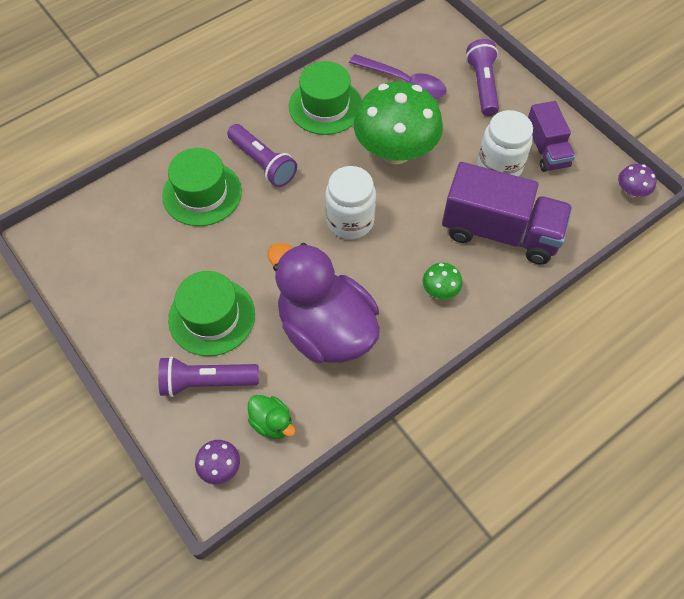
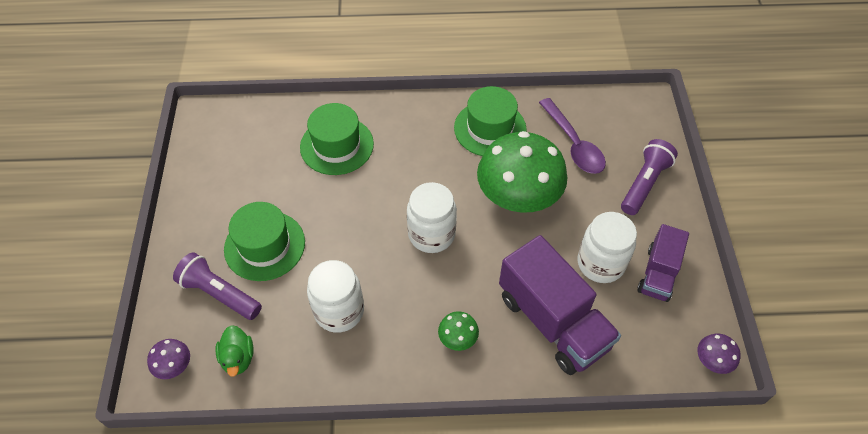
camera: 35 degrees right, 5 degrees down
purple flashlight [227,124,297,187] -> none
purple duck [267,243,380,363] -> white jar [307,260,364,333]

